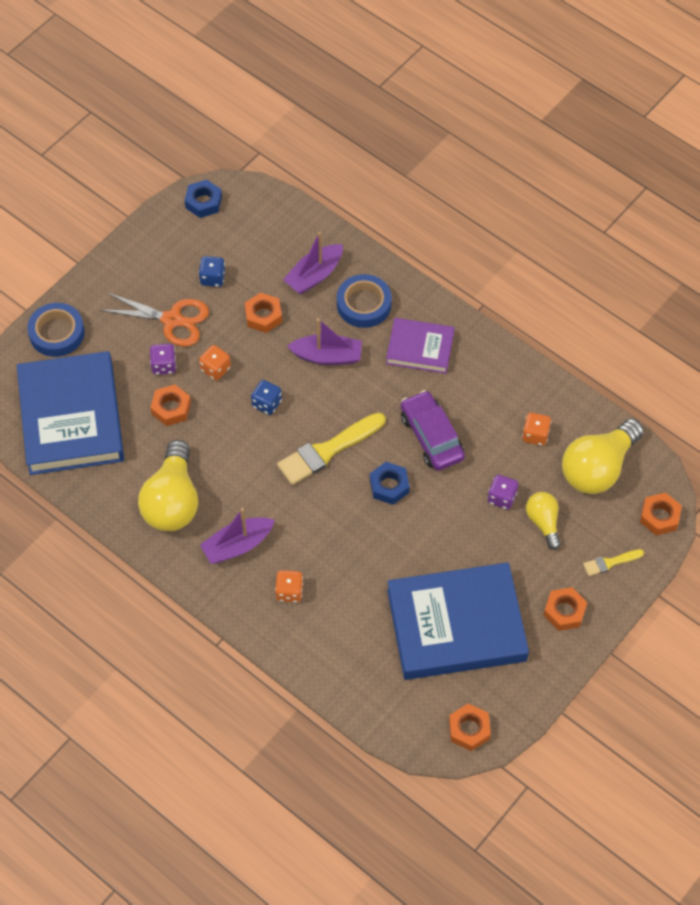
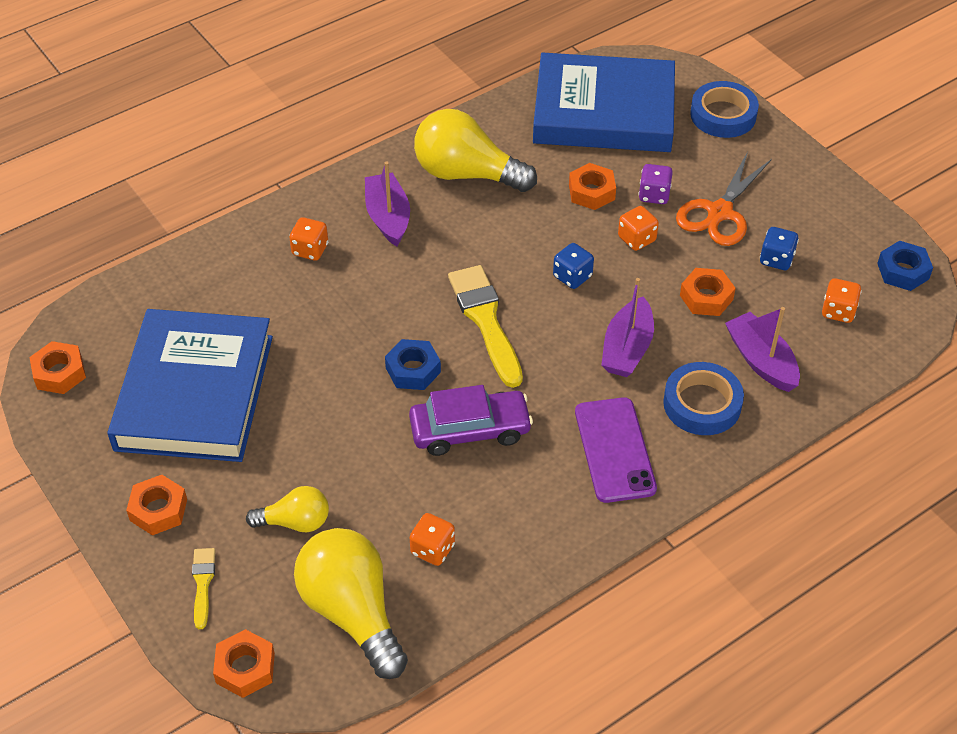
camera: 105 degrees right, 10 degrees down
purple book [386,318,455,374] -> purple phone [575,397,657,503]
purple dice [488,475,518,510] -> none
none -> orange dice [822,278,862,323]

